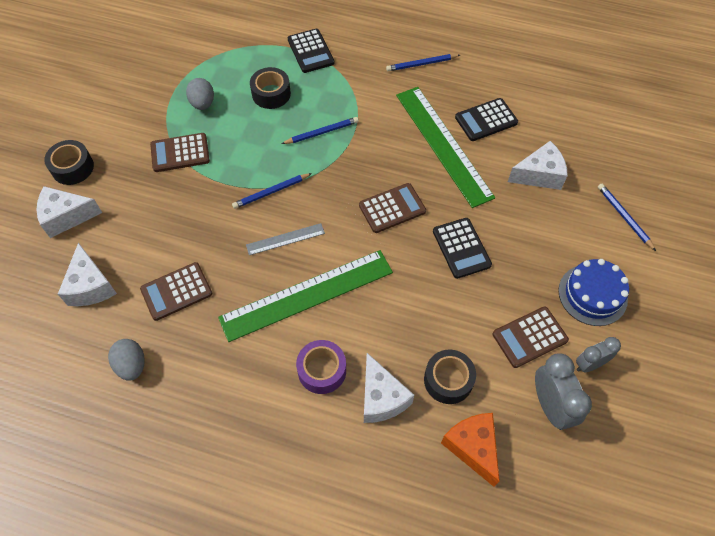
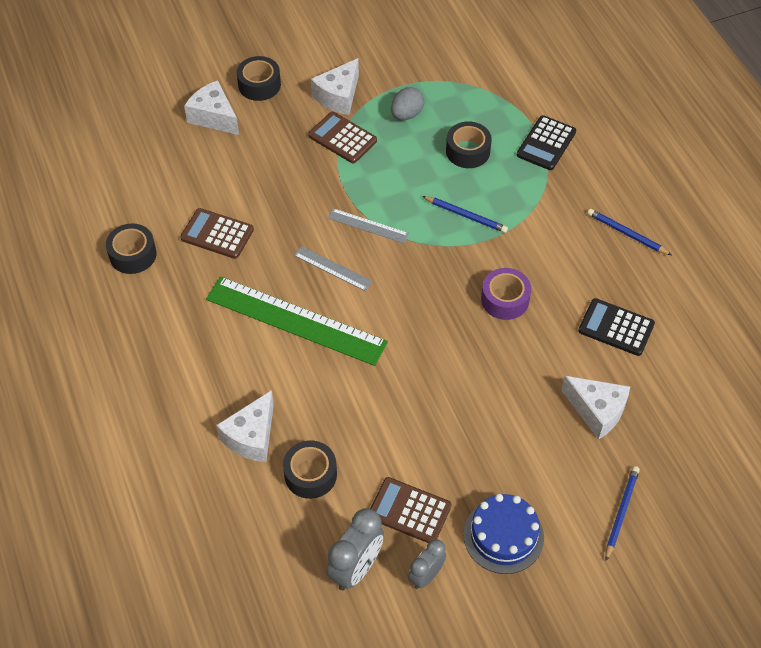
camera: 50 degrees right, 5 degrees down
white cheese [58,243,117,306] -> white cheese moved to [311,58,359,115]
grey egg [108,339,145,381] -> black tape [106,223,157,274]
blue pencil [232,173,312,209] -> grey ruler [328,208,409,243]
purple tape [296,340,346,394] -> purple tape moved to [481,268,531,320]
brown calculator [359,183,426,233] -> none
green ruler [396,87,495,208] -> none
black calculator [433,218,492,279] -> none
orange cheese [441,413,500,487] -> none
grey clock [576,337,621,373] -> grey clock turned 75 degrees counterclockwise [408,539,446,589]

